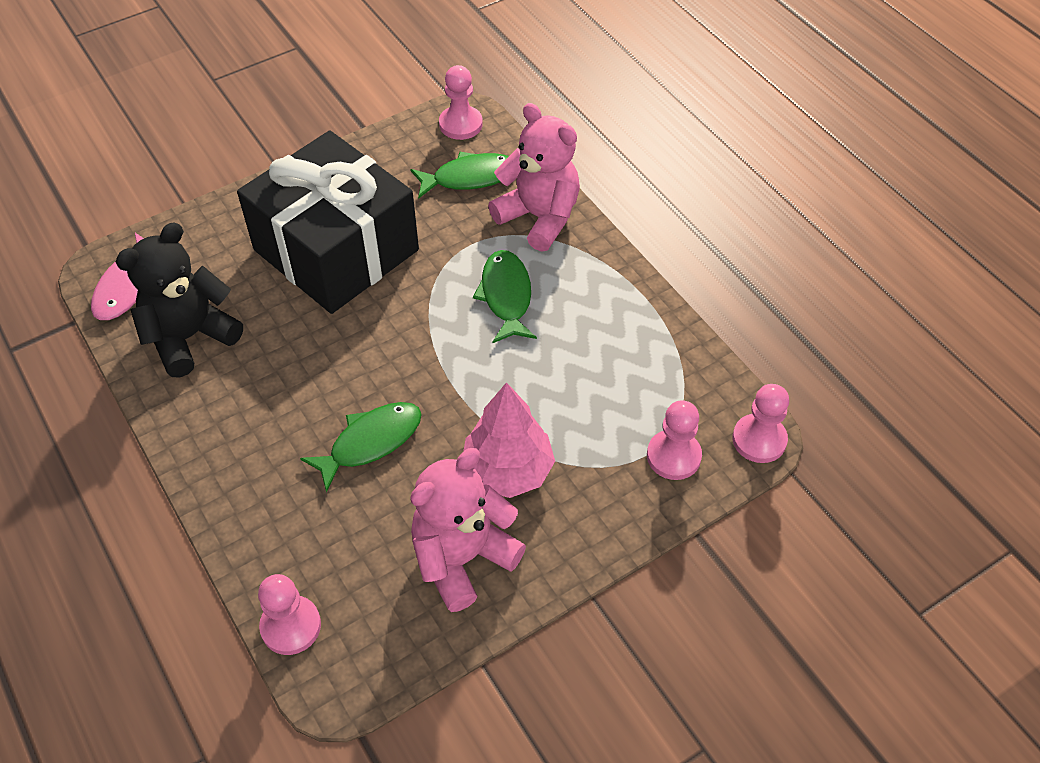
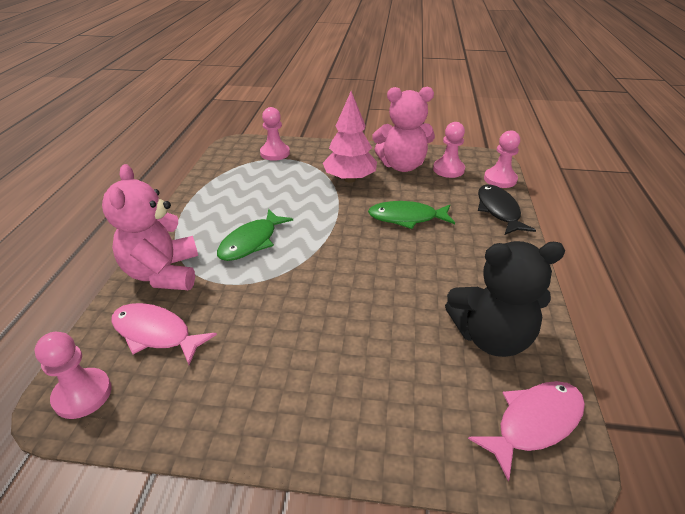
camera: 140 degrees left, 15 degrees down
black gift [237,131,419,314] -> none
green fish [410,152,509,199] -> pink fish [111,303,217,365]
pink pawn [732,384,789,463] -> pink pawn moved to [433,122,465,178]
none -> black fish [478,184,536,235]

